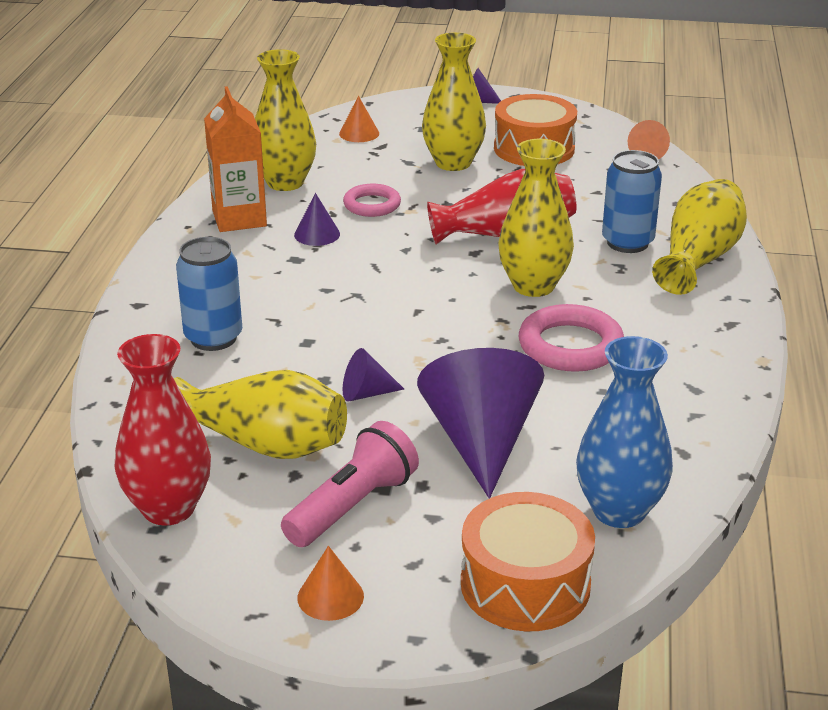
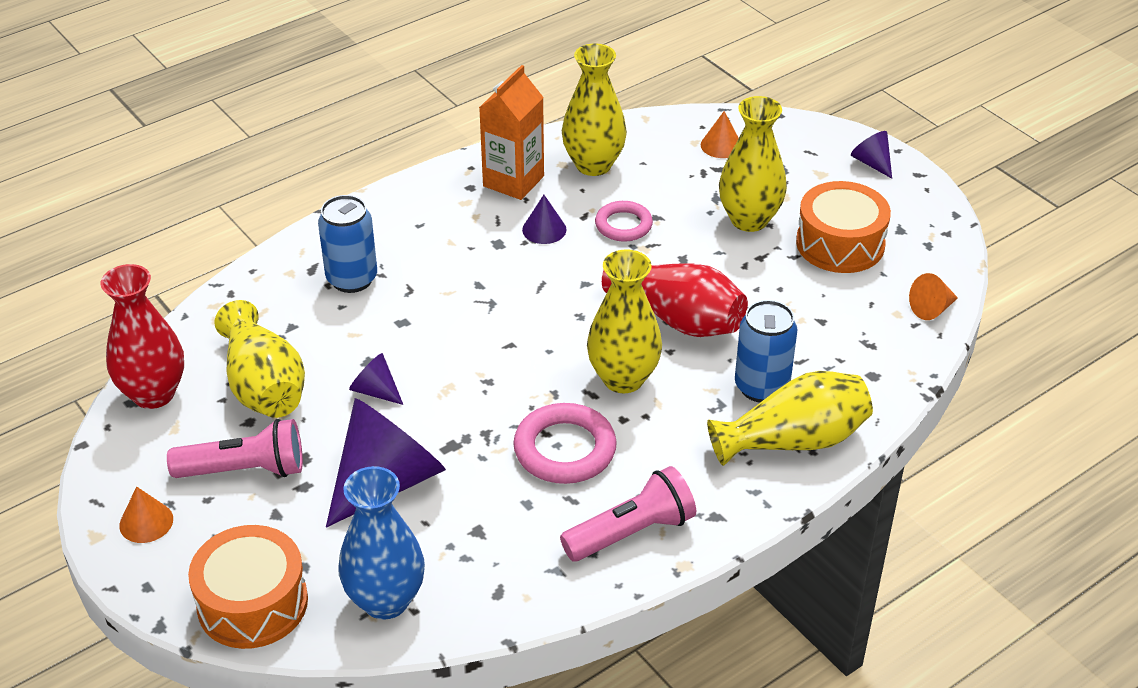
camera: 45 degrees right, 10 degrees up
none -> pink flashlight [560,466,696,562]

